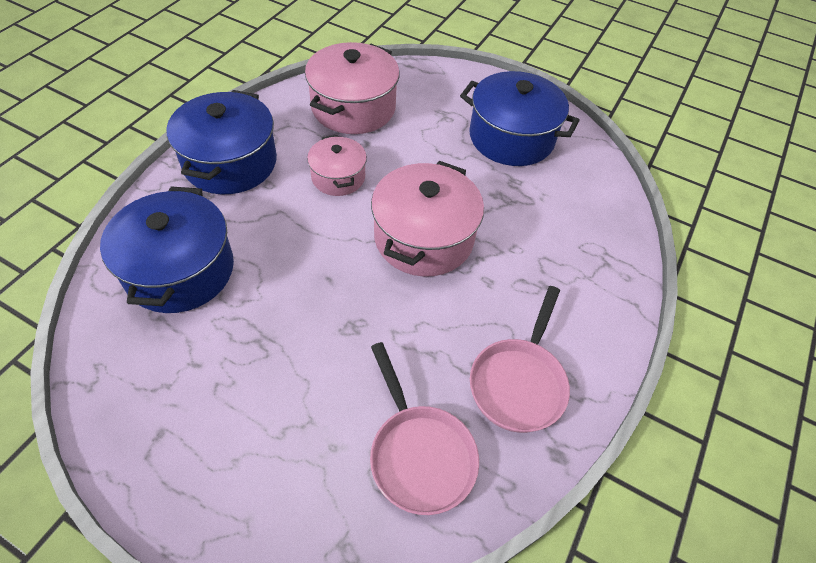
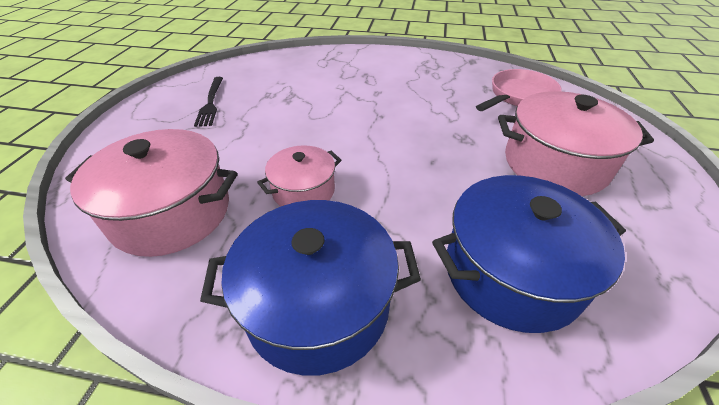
camera: 105 degrees left, 10 degrees down
pink pot [371,161,484,277] -> pink pot moved to [498,91,654,196]
blue pot [460,71,580,166] -> black fork [194,77,223,127]
pink pan [470,286,570,433] -> none

